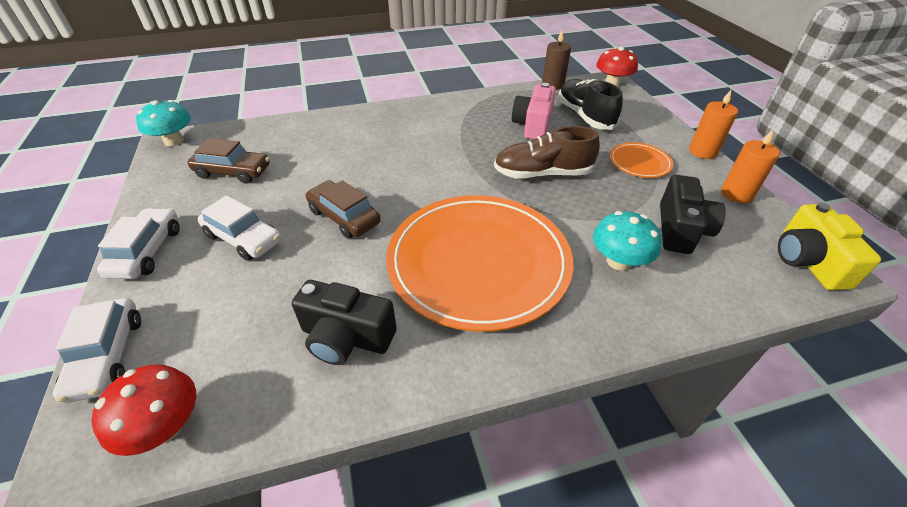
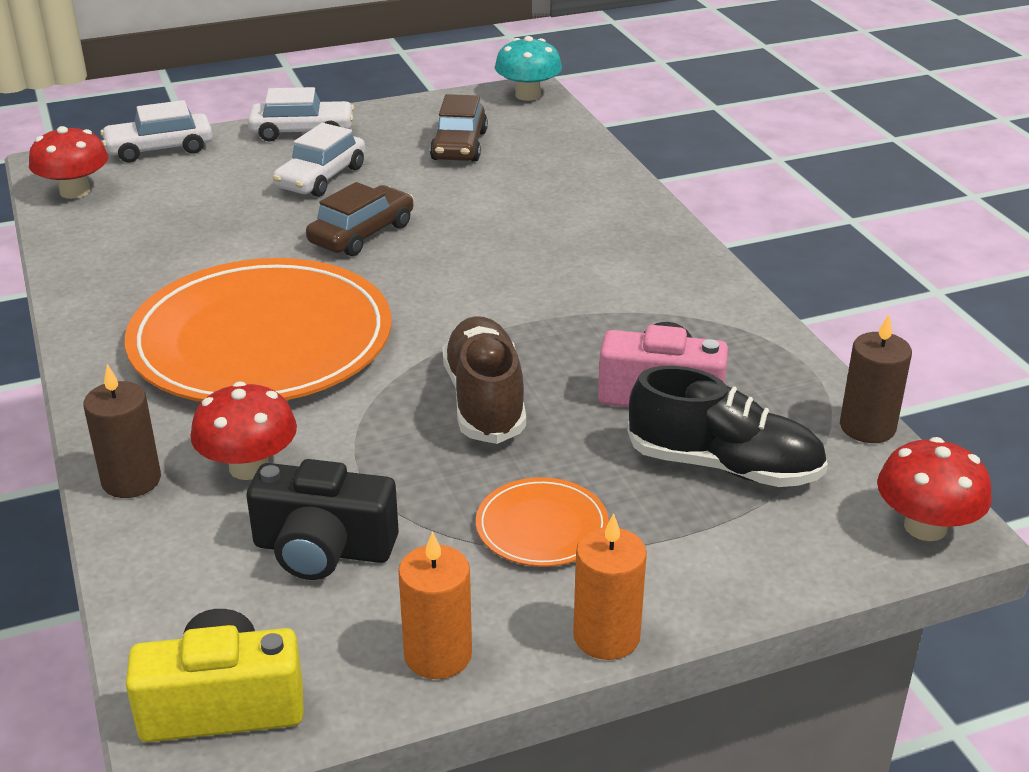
camera: 85 degrees right, 10 degrees down
black camera [292,280,397,365] -> none
black shoe [558,79,623,130] -> black shoe turned 45 degrees clockwise [627,366,828,487]
turquoise mushroom [593,211,662,271] -> red mushroom [190,381,297,480]
none -> brown candle [83,364,161,498]

